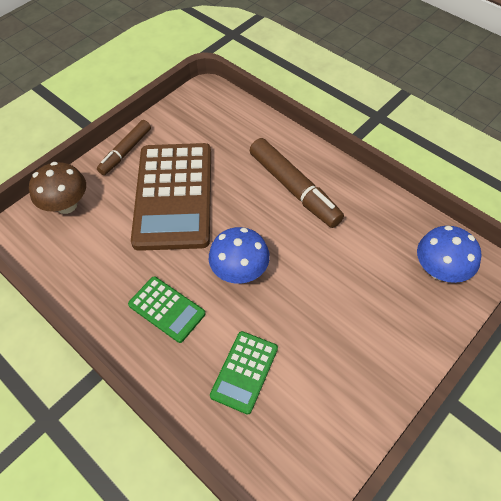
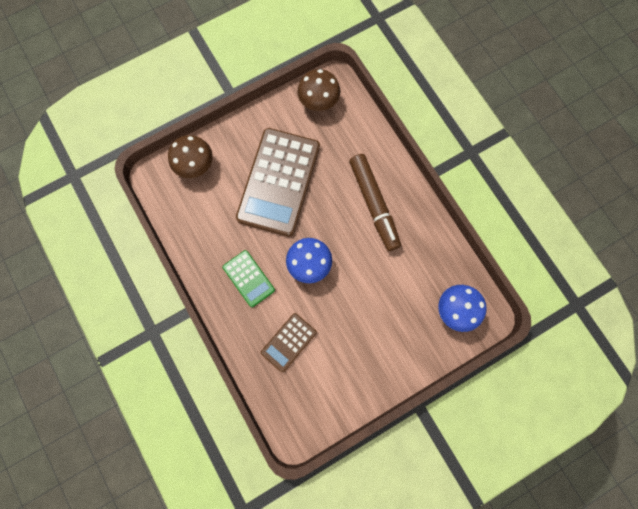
camera: 15 degrees right, 20 degrees up
brown marker [97,120,151,175] -> none
green calculator [210,331,278,415] -> brown calculator [261,313,317,372]
none -> brown mushroom [297,69,341,111]

